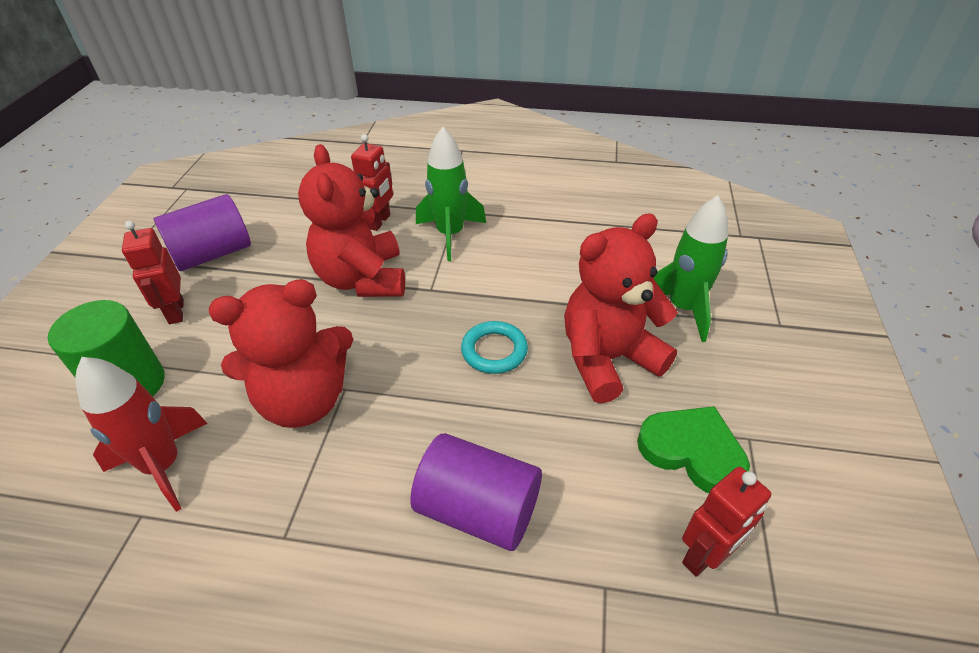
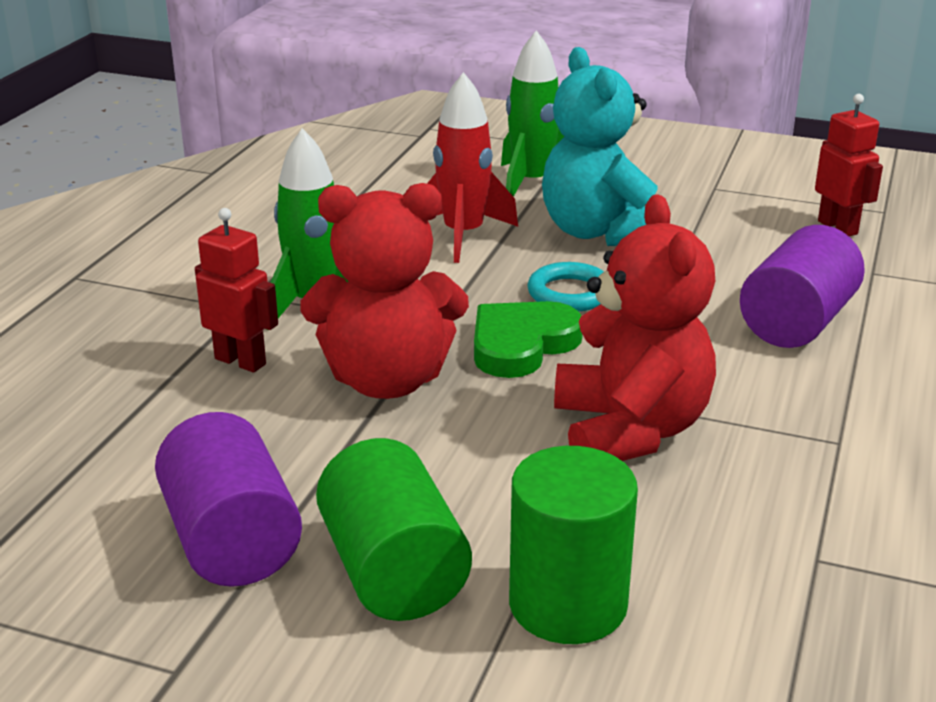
camera: 80 degrees left, 15 degrees down
red rocket [75,357,208,512] -> red rocket moved to [427,72,518,263]
red robot [122,221,184,324] -> green cylinder [316,438,472,621]
red teddy bear [564,214,678,403] -> turquoise teddy bear [542,47,658,246]
green heart [637,406,750,493] -> green heart moved to [474,301,583,378]

